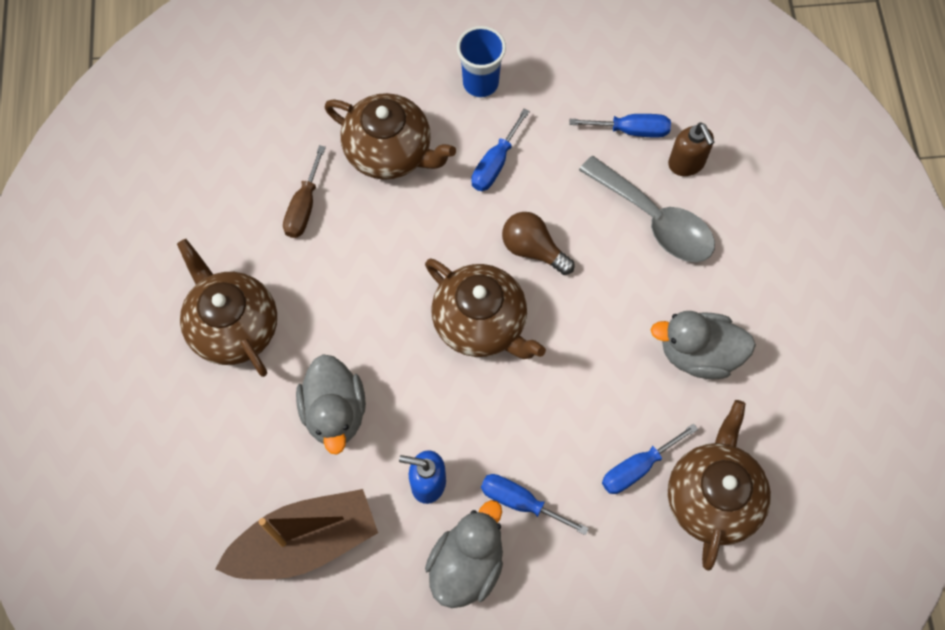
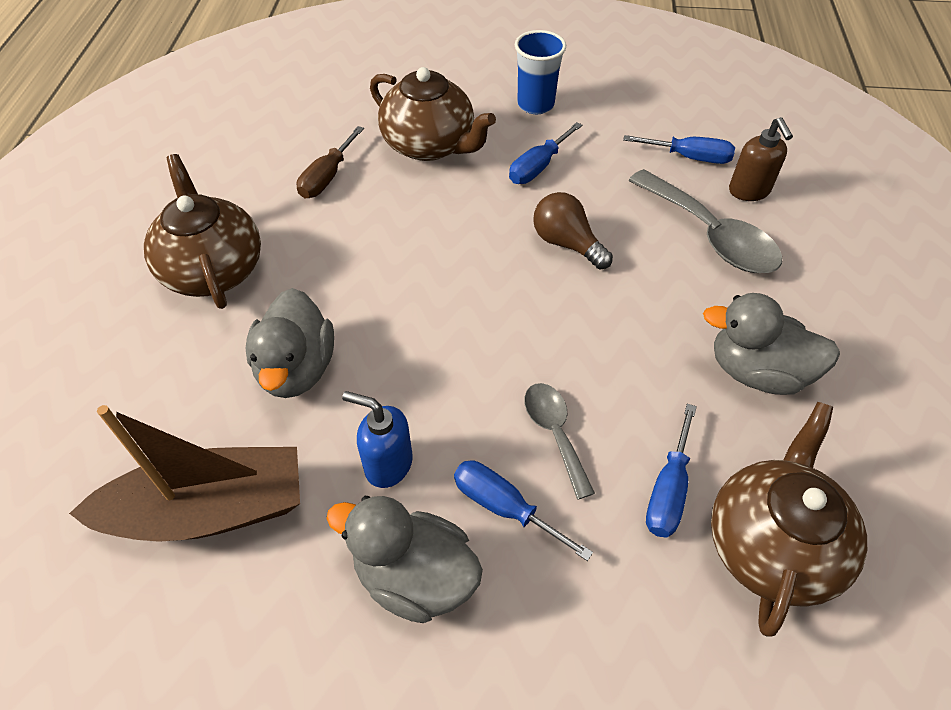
camera: 10 degrees right, 15 degrees down
brown teapot [425,259,546,359] -> none
grey duck [425,500,503,608] -> grey duck turned 105 degrees counterclockwise [326,496,483,623]
blue screwdriver [602,423,698,494] -> blue screwdriver turned 45 degrees counterclockwise [646,404,697,538]
none -> grey spoon [524,383,595,500]

